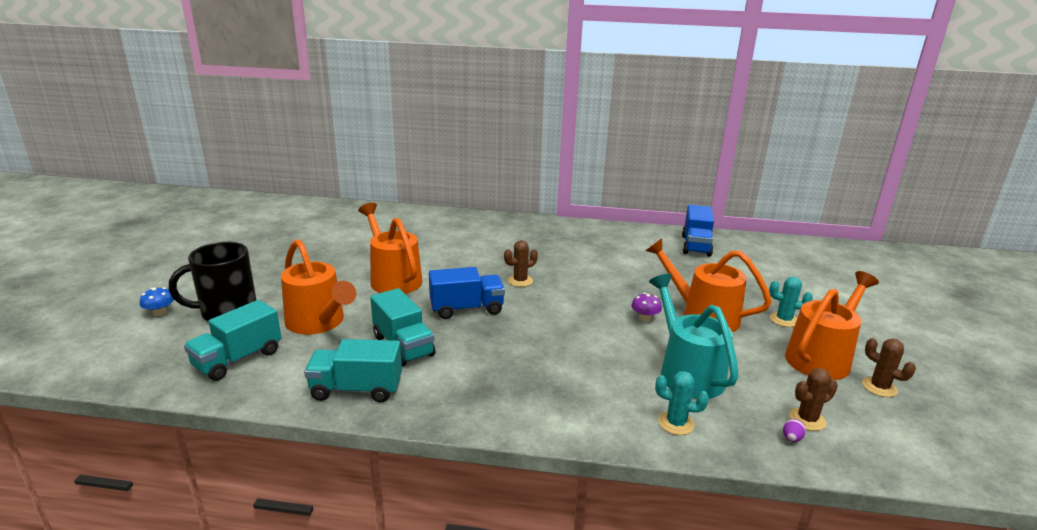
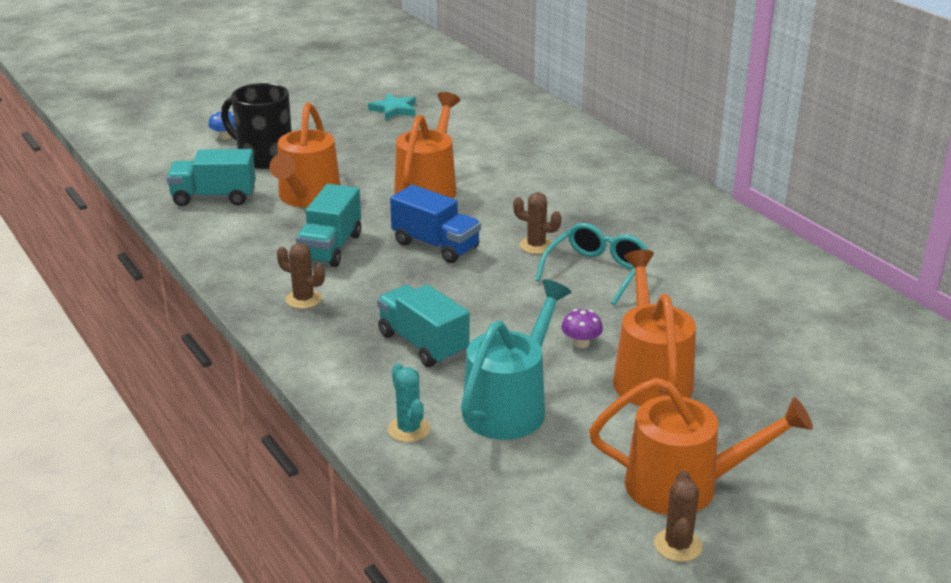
camera: 50 degrees right, 5 degrees up
turquoise truck [304,339,402,403] -> turquoise truck moved to [377,284,470,367]
blue truck [682,205,714,257] -> none
turquoise cactus [769,277,813,327] -> none
purple egg [783,419,806,442] -> none
brown cactus [789,368,838,431] -> brown cactus moved to [277,243,325,309]
none -> turquoise star [368,93,416,120]
none -> turquoise glasses [535,223,648,305]

